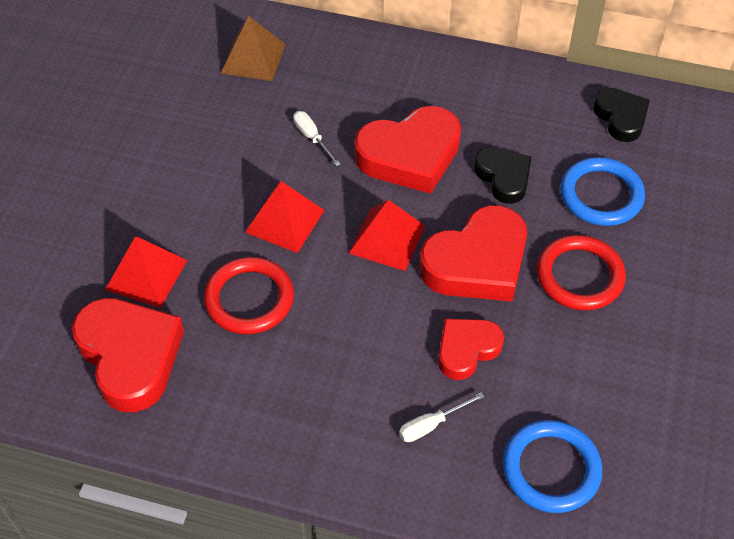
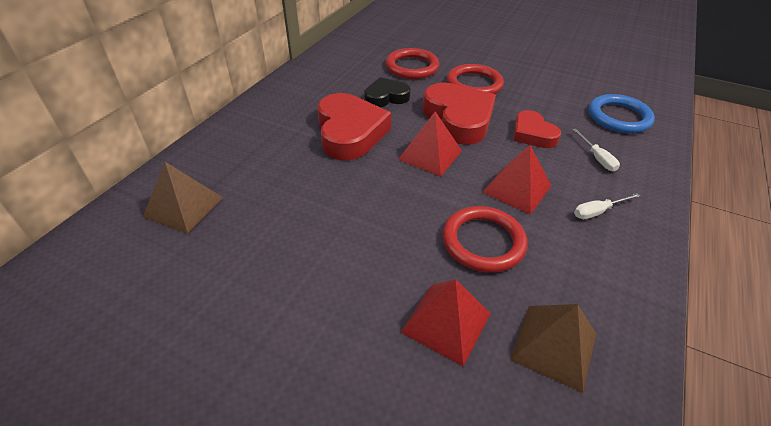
camera: 80 degrees left, 10 degrees down
red heart [72,298,184,412] -> brown pyramid [510,304,596,393]
red pyramid [245,181,325,253] -> red pyramid moved to [482,145,551,215]
white screwdriver [293,111,341,166] -> white screwdriver moved to [574,193,640,219]
blue ring [560,157,645,226] -> red ring [385,48,439,79]
black heart [593,88,650,142] -> none

